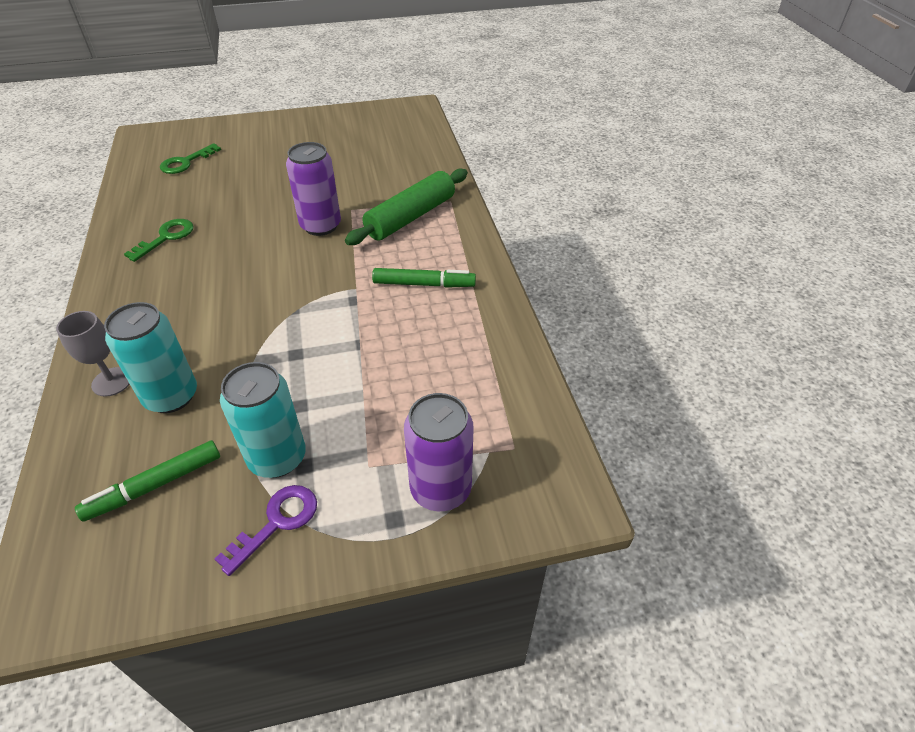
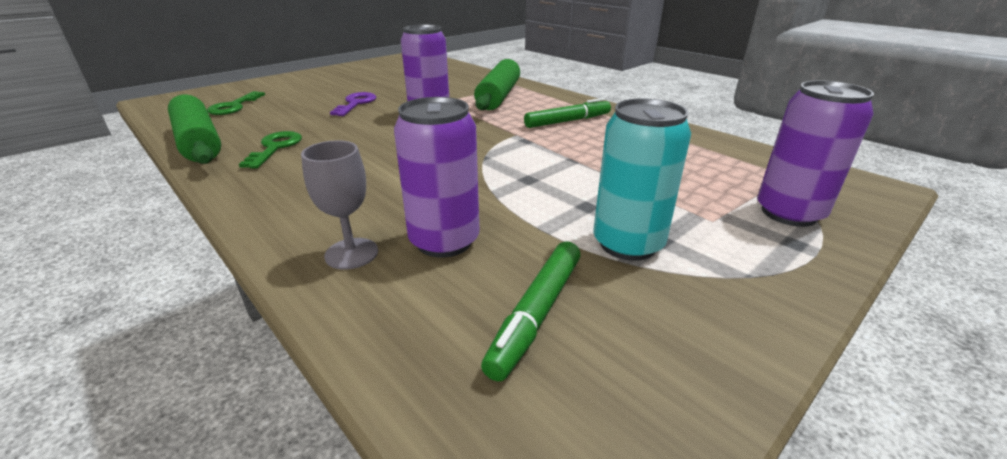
camera: 30 degrees left, 15 degrees down
turquoise can [104,302,197,413] -> purple can [394,97,479,258]
purple key [215,485,317,576] -> purple key moved to [330,92,376,116]
none -> green rolling pin [168,94,221,164]

